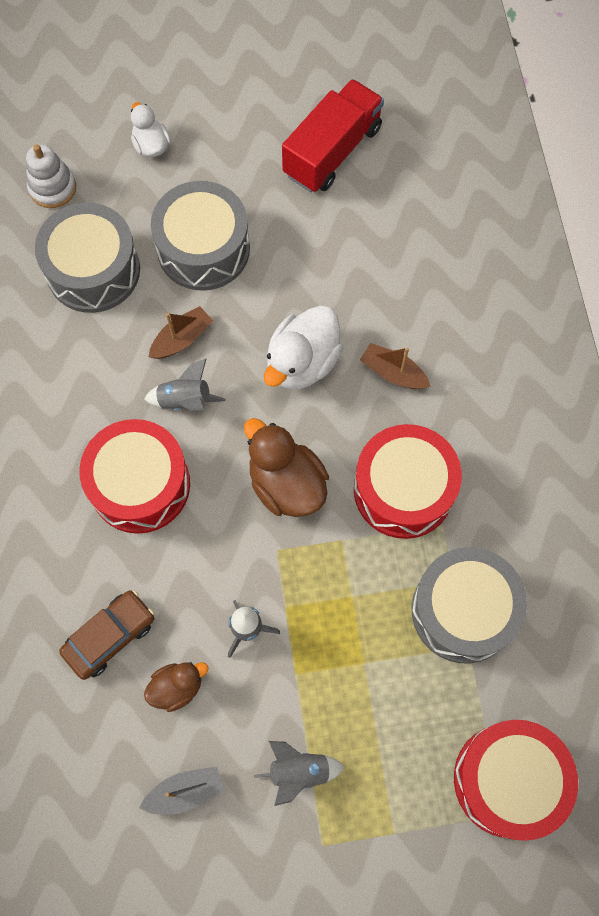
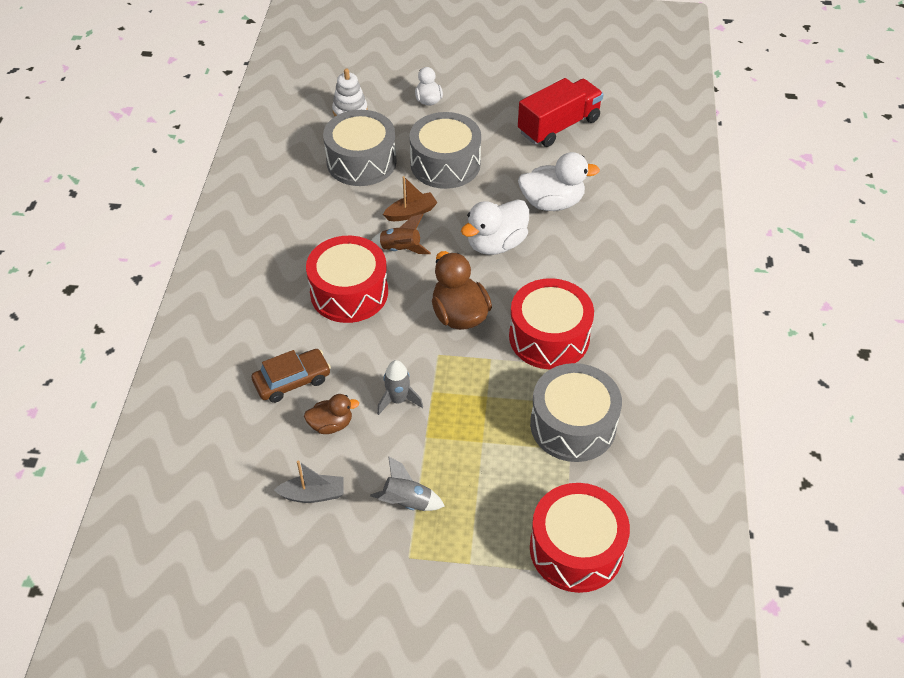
camera: 15 degrees right, 20 degrees down
grey rocket [144,358,226,411] -> brown rocket [371,214,431,254]
brown boat [360,343,431,389] -> none
none -> white duck [518,152,600,211]

